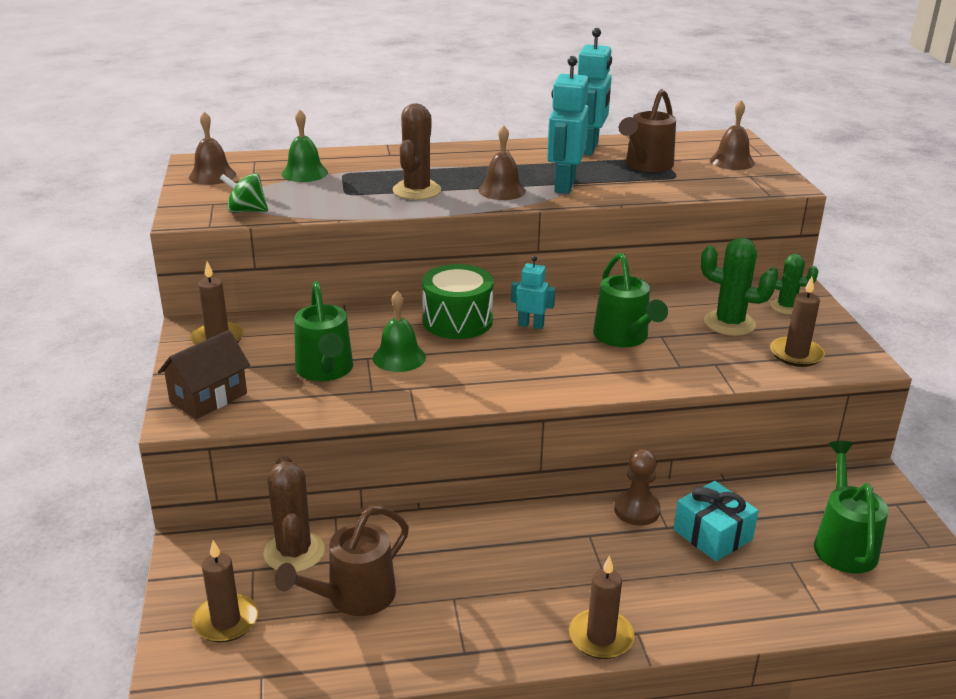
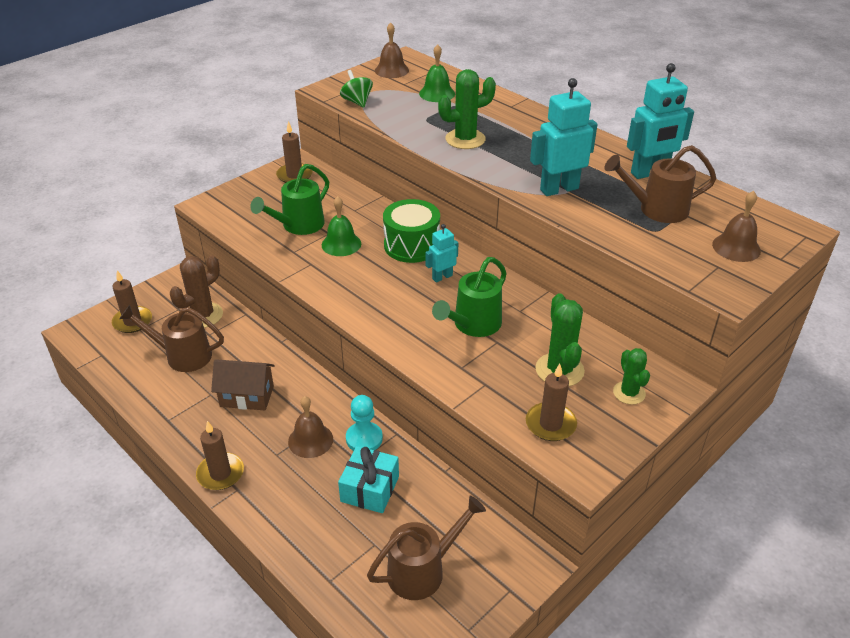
camera: 55 degrees right, 10 degrees up
brown house [158,330,250,419] -> brown house moved to [211,359,275,410]
brown cactus [393,103,441,200] -> green cactus [438,69,496,149]
brown bell [479,125,526,200] -> brown bell moved to [288,396,333,458]
turquoise robot [511,256,555,329] -> turquoise robot turned 105 degrees counterclockwise [425,224,458,283]
brown pawn [614,449,661,526] -> turquoise pawn [346,395,383,451]
green watering can [814,441,888,574] -> brown watering can [367,496,486,600]

